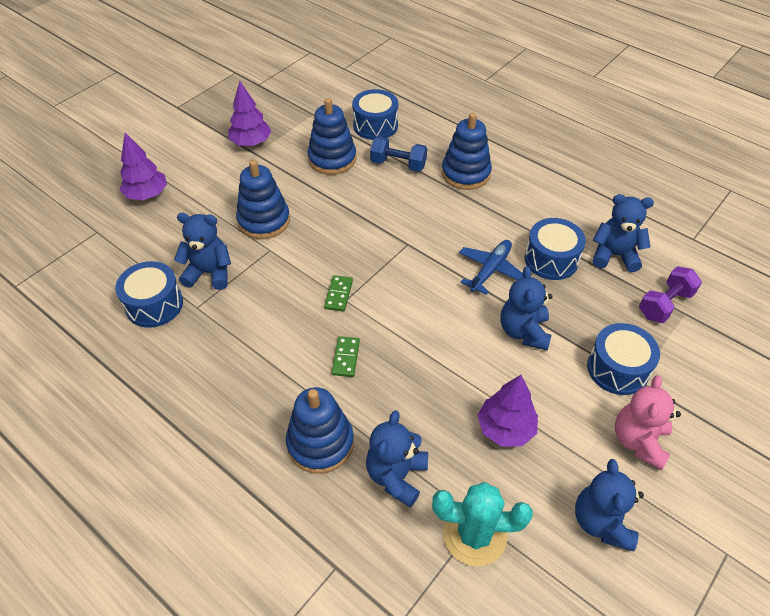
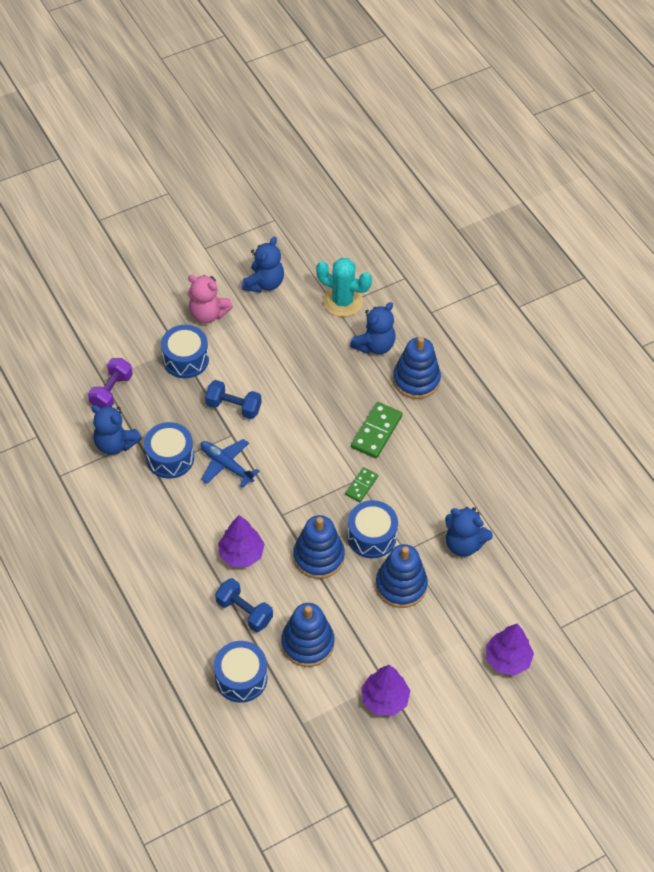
camera: 160 degrees left, 5 degrees up
blue drum [115,261,183,328] -> blue drum moved to [347,500,398,558]
green domino [332,336,360,377] -> green domino [351,402,402,458], size x1.67
blue stacking toy [442,112,492,190] -> blue stacking toy moved to [293,515,345,579]
blue plane [459,240,523,295] -> blue plane turned 75 degrees clockwise [200,439,260,488]
purple tree [477,375,538,446] -> purple tree moved to [218,515,265,567]
blue teddy bear [500,266,553,350] -> blue dumbbell [205,380,262,419]
pink teddy bear [615,375,681,470] -> pink teddy bear turned 75 degrees clockwise [188,275,233,323]
purple dumbbell [639,266,702,323] -> purple dumbbell turned 45 degrees counterclockwise [88,358,133,408]

